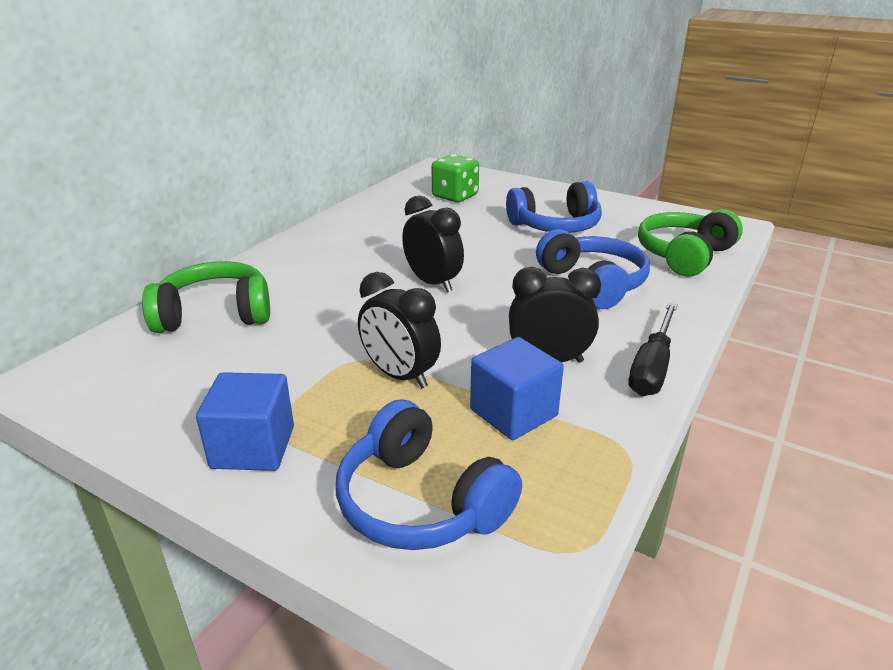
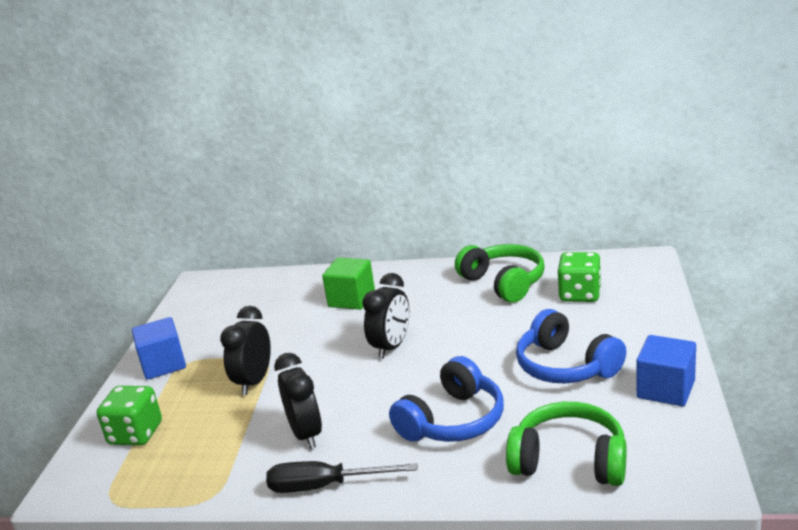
camera: 70 degrees right, 5 degrees down
green headphones [142,261,270,333] -> green headphones moved to [455,244,545,303]
blue headphones [336,399,522,550] -> green dice [97,386,162,445]
blue cube [470,337,564,440] -> blue cube moved to [636,335,696,406]
none -> green cube [322,258,375,310]

